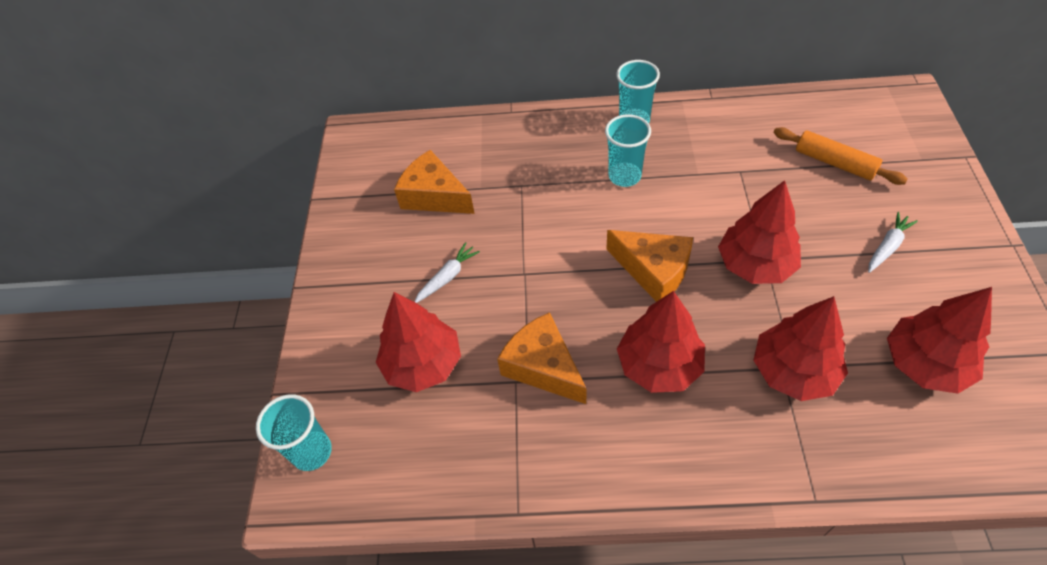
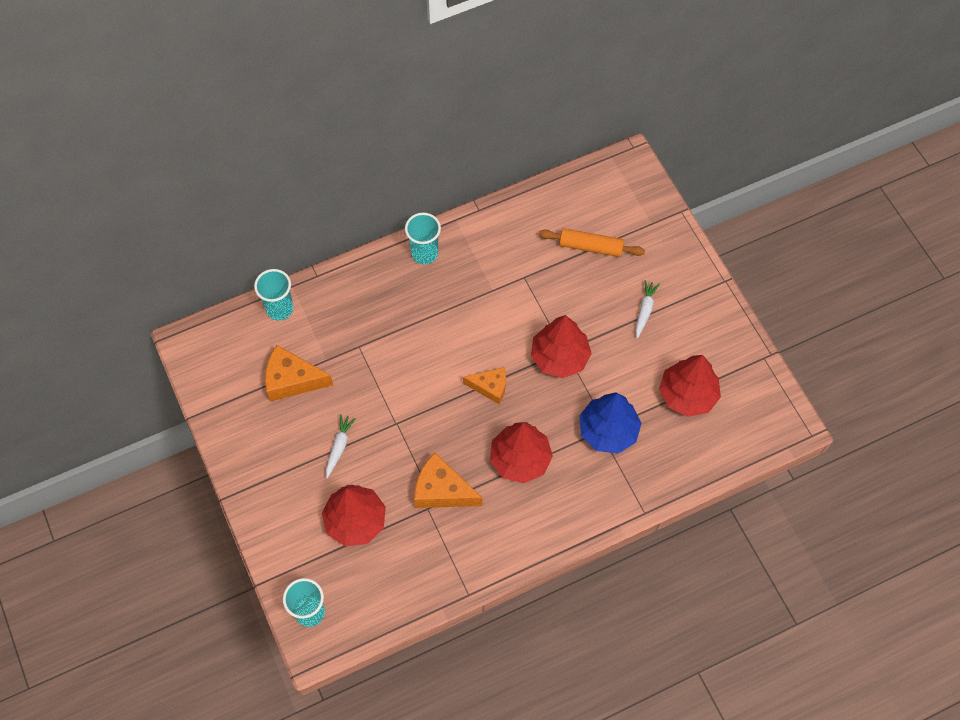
camera: 30 degrees left, 10 degrees up
turquoise cup [605,114,651,187] -> turquoise cup moved to [254,269,293,320]
orange cheese [606,230,693,302] -> orange cheese [463,367,506,404], size x0.66
red tree [753,296,848,401] -> blue tree [579,392,642,454]

